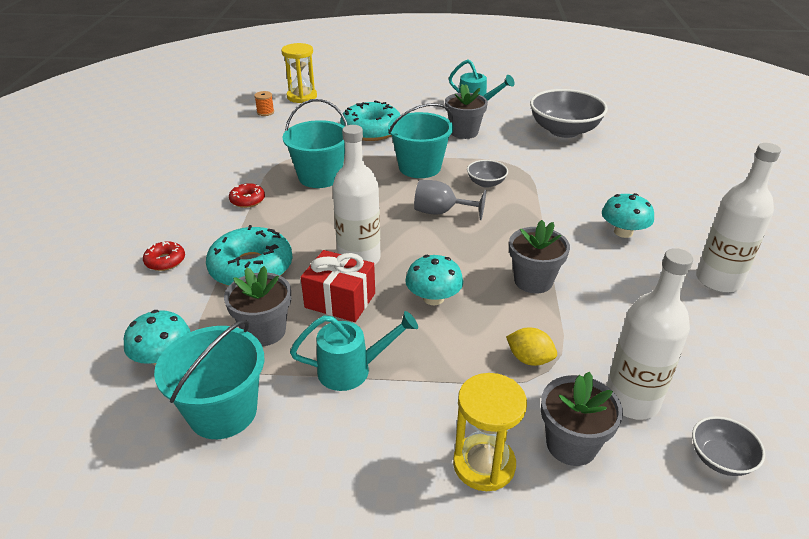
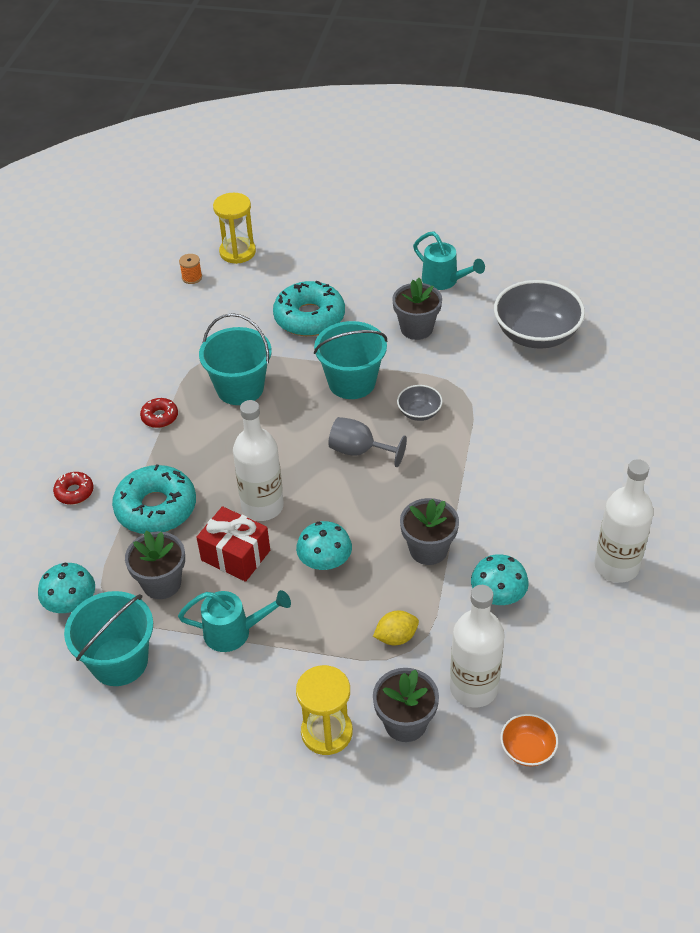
camera: 10 degrees right, 10 degrees up
yellow lemon [506,328,557,366] -> yellow lemon turned 60 degrees counterclockwise [373,610,419,645]
turquoise mushroom [602,193,654,238] -> turquoise mushroom moved to [471,554,529,605]
grey bowl [692,416,765,476] -> orange bowl [500,714,558,766]

